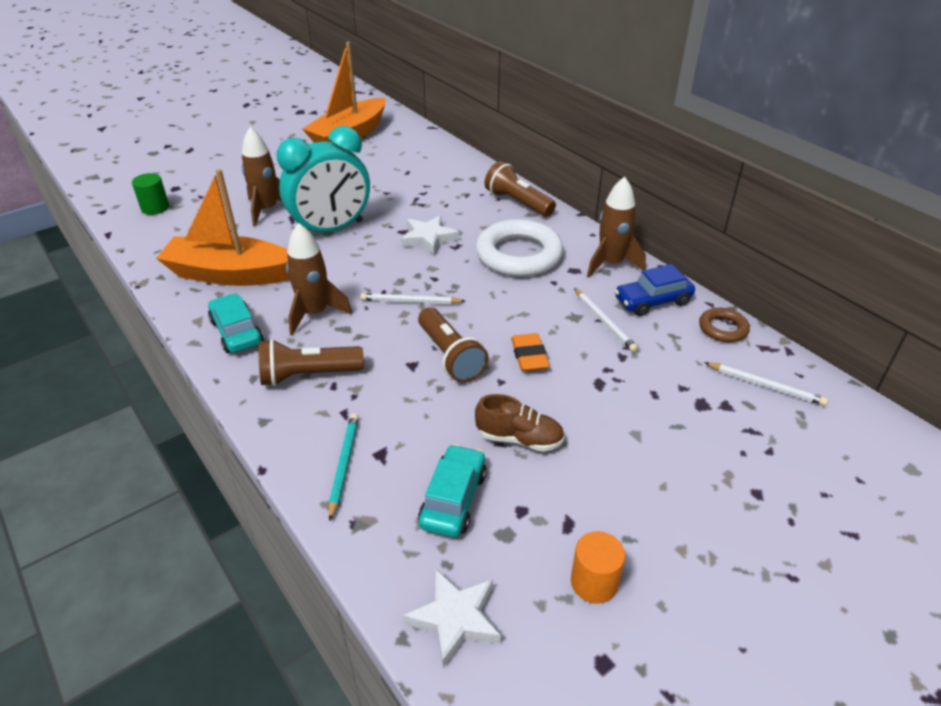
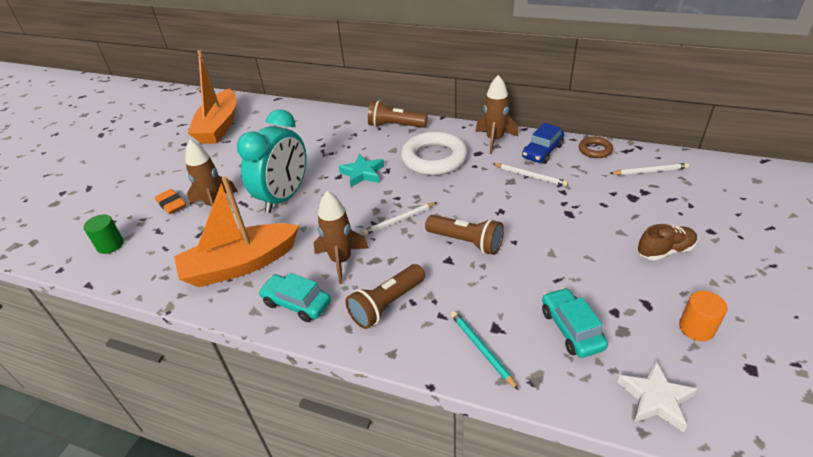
camera: 30 degrees left, 0 degrees up
white star [401,215,459,255] -> turquoise star [339,154,384,187]
brown shoe [475,394,564,452] -> brown shoe moved to [638,224,697,261]
orange eraser [511,333,550,371] -> orange eraser moved to [155,189,186,214]

